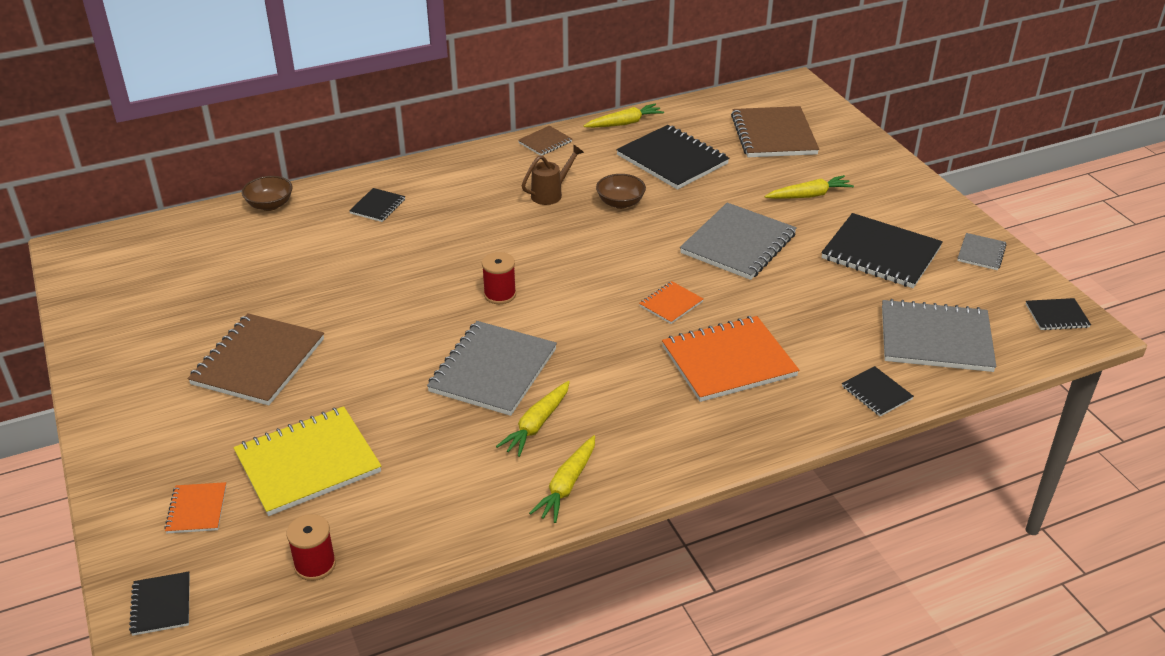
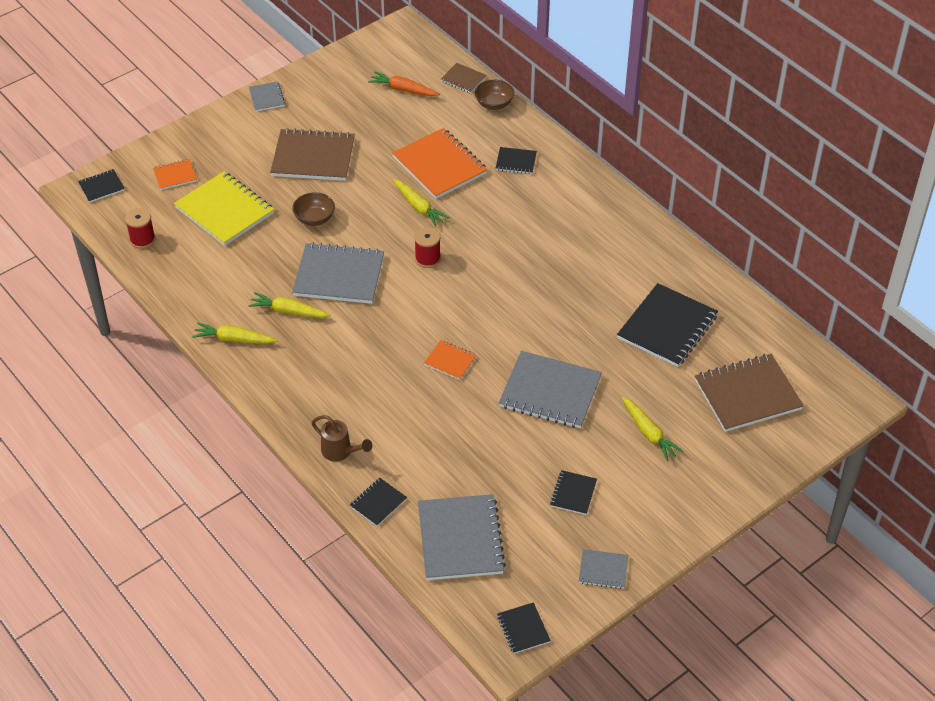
camera: 75 degrees right, 10 degrees up
brown notebook [518,126,572,156] -> brown notebook moved to [441,63,486,93]
brown watering can [522,145,584,205] -> brown watering can moved to [311,415,372,462]
yellow carrot [584,104,664,128] -> yellow carrot moved to [393,179,450,227]
brown bowl [596,174,646,209] -> brown bowl moved to [292,192,335,226]
orange notebook [662,316,799,402] -> orange notebook moved to [392,128,488,199]
black notebook [821,213,943,288] -> black notebook [550,470,597,515], size x0.49
none -> grey notebook [249,82,285,111]
none -> orange carrot [368,71,440,96]

